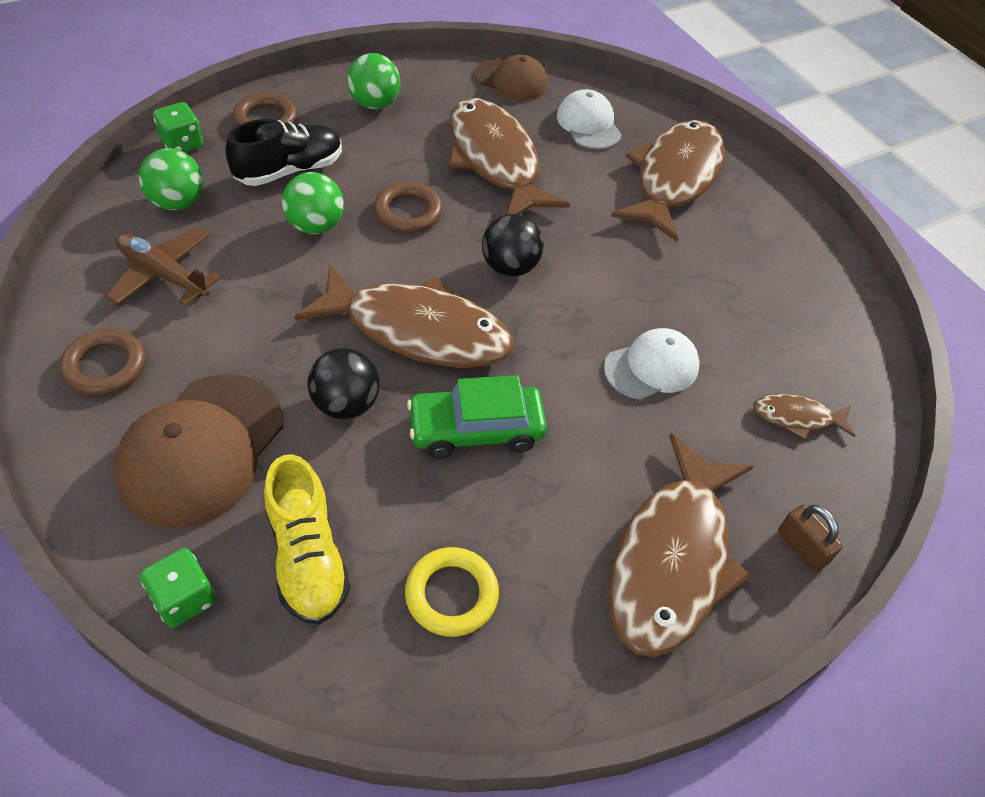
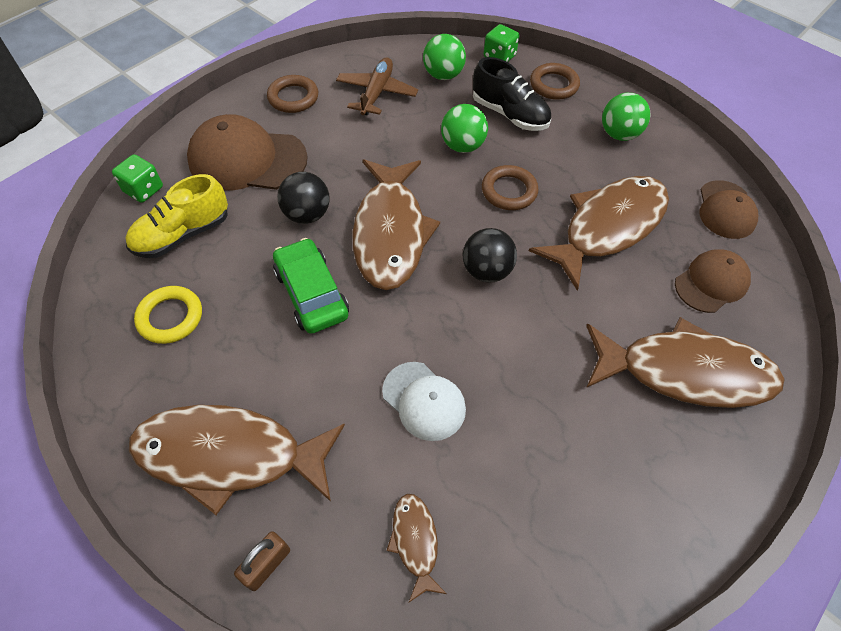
camera: 75 degrees right, 5 degrees up
white cap [557,89,622,149] -> brown cap [675,249,751,313]

